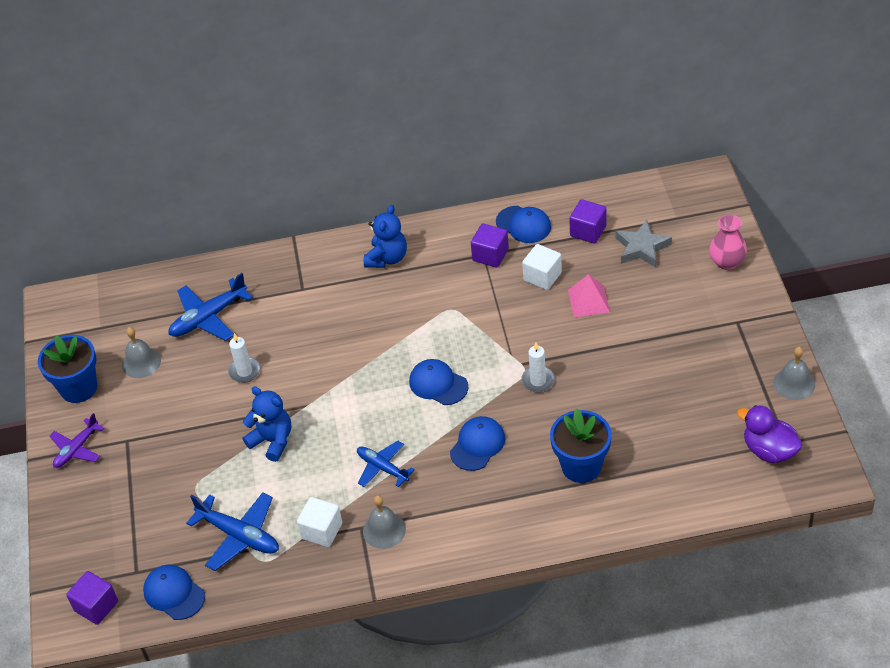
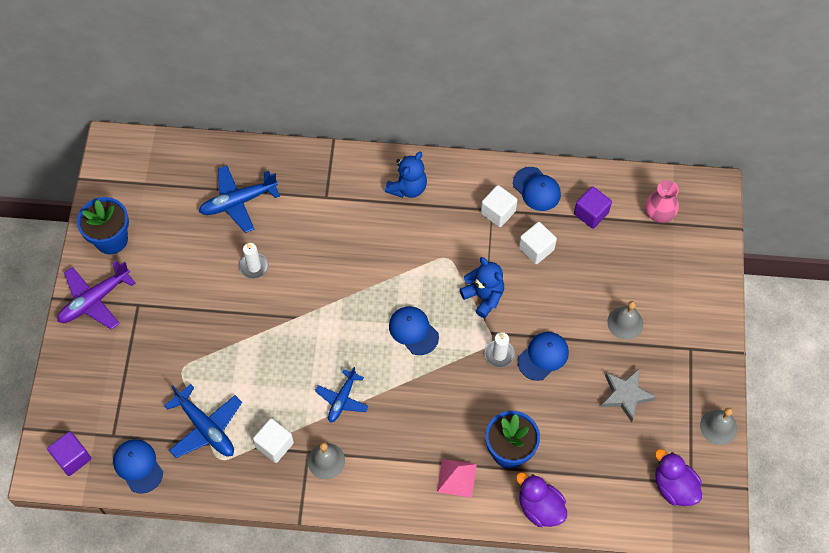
camera: 10 degrees right, 15 degrees up
purple plane [50,413,105,468] -> purple plane [57,260,135,330], size x1.51
grey bell [122,327,161,378] -> grey bell moved to [607,301,643,340]
blue teddy bear [243,386,291,462] -> blue teddy bear moved to [460,257,504,318]
blue plane [357,441,415,487] -> blue plane turned 120 degrees counterclockwise [315,367,369,423]
blue cap [450,416,505,471] -> blue cap moved to [517,332,569,381]
purple cube [471,223,509,267] -> white cube [481,185,517,227]
pink pyramid [568,274,610,317] -> pink pyramid moved to [437,459,477,498]
grey star [616,220,672,267] -> grey star moved to [601,369,656,422]
pink vase [709,214,747,270] -> pink vase moved to [645,180,679,223]
none -> purple duck [516,472,567,527]

